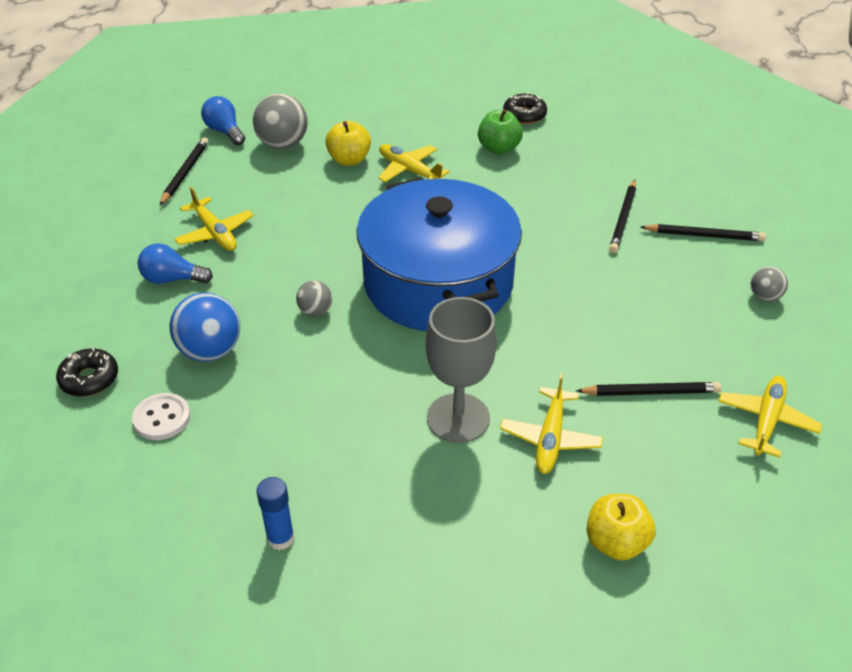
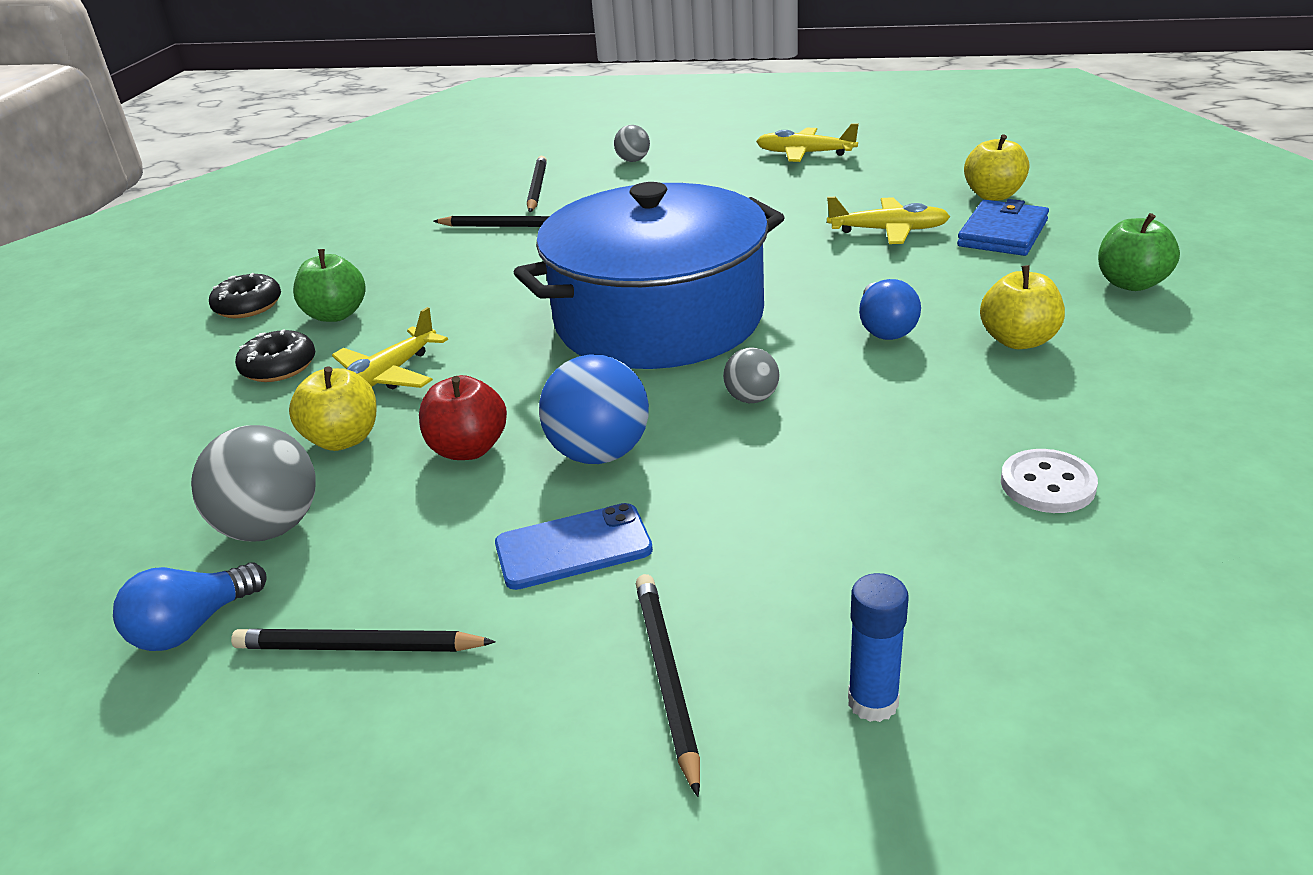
camera: 95 degrees left, 10 degrees down
black donut [56,347,118,397] -> black donut moved to [235,330,315,382]
blue light bulb [138,243,213,284] -> blue light bulb moved to [859,279,921,340]
blue ball [170,292,240,362] -> blue ball moved to [539,354,649,464]
yellow plane [174,187,254,251] -> blue phone [495,503,653,590]
blue glue stick [256,477,295,550] -> blue glue stick moved to [848,573,909,722]
grey goblet [425,297,497,443] -> none
black pencil [576,382,721,396] -> black pencil moved to [636,574,700,797]
none -> red apple [419,375,507,460]
none -> blue wallet [957,199,1049,256]
none -> yellow apple [980,265,1065,349]
none -> green apple [1098,213,1180,291]

